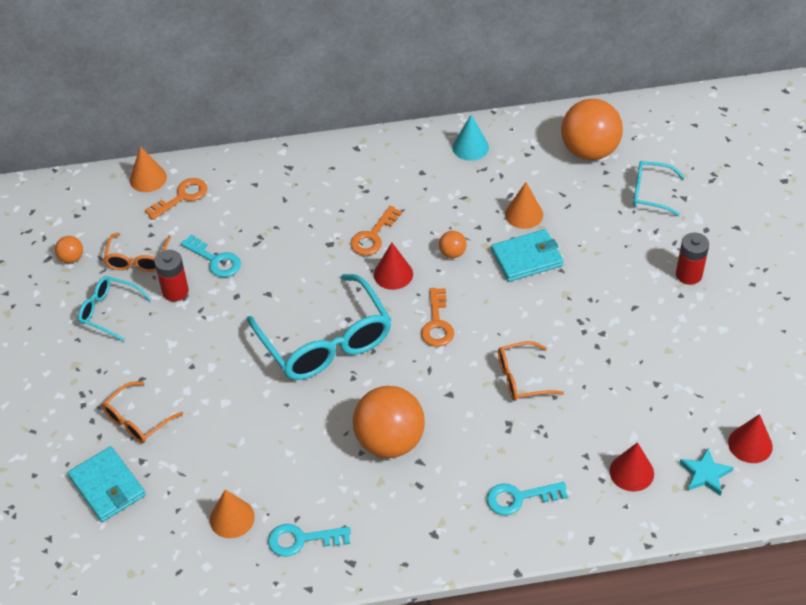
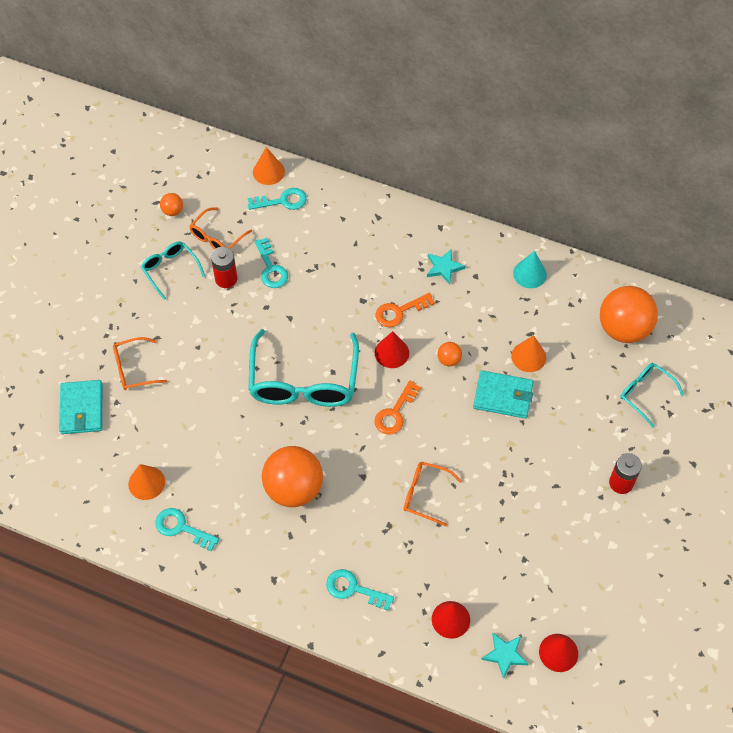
camera: 30 degrees right, 10 degrees up
orange key [145,178,207,220] -> turquoise key [248,188,307,210]
none -> turquoise star [427,249,465,285]

